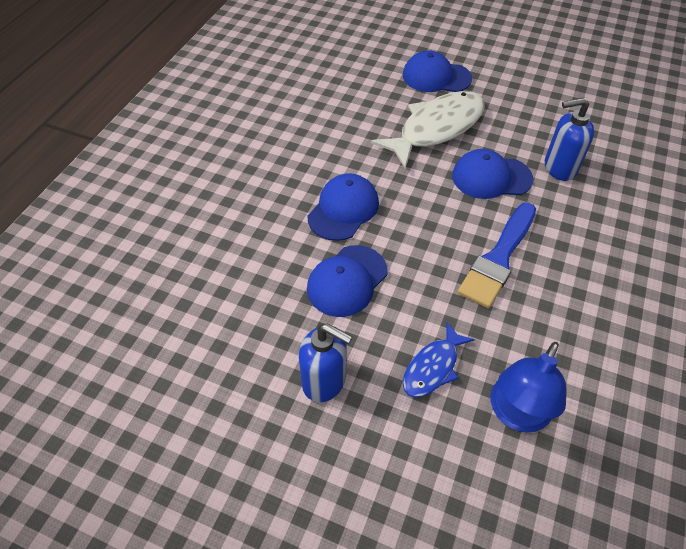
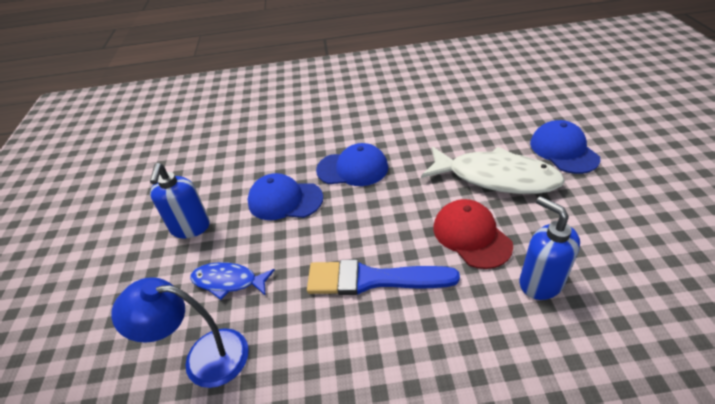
camera: 65 degrees right, 10 degrees down
blue cap [452,149,533,199] -> red cap [433,199,513,269]

